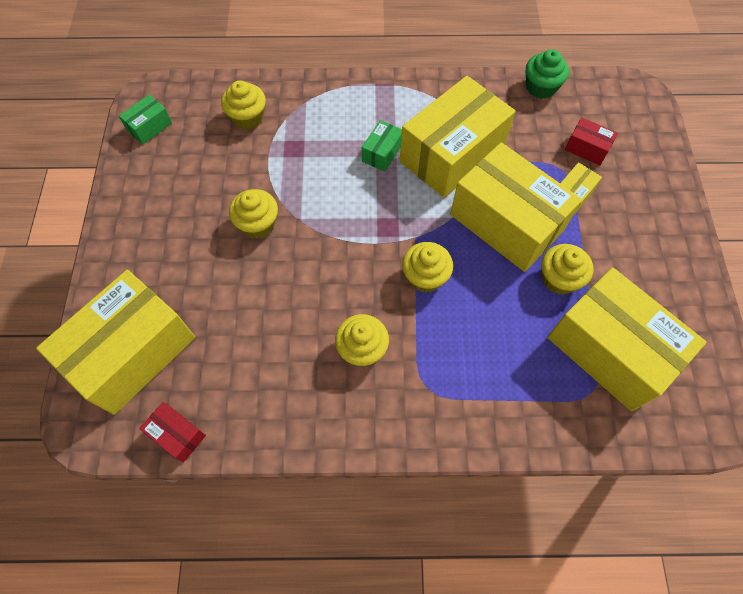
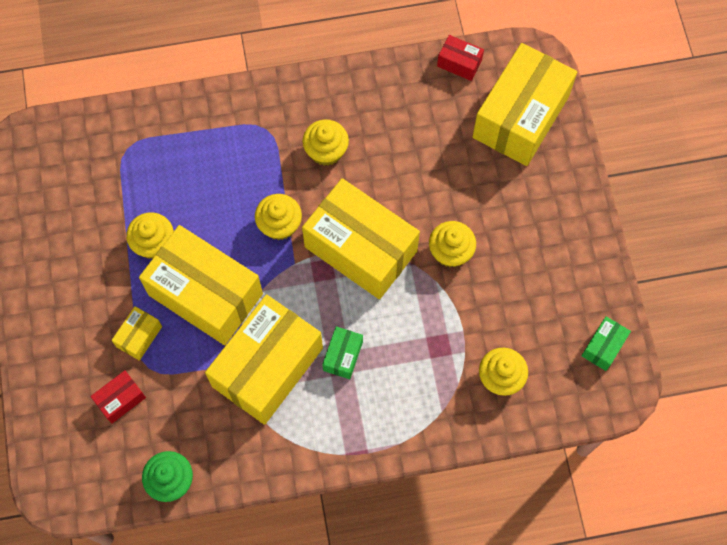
camera: 170 degrees right, 5 degrees up
yellow box [547,267,706,411] -> yellow box moved to [302,178,420,299]
red box [565,118,618,165] -> red box turned 60 degrees counterclockwise [90,370,146,423]

